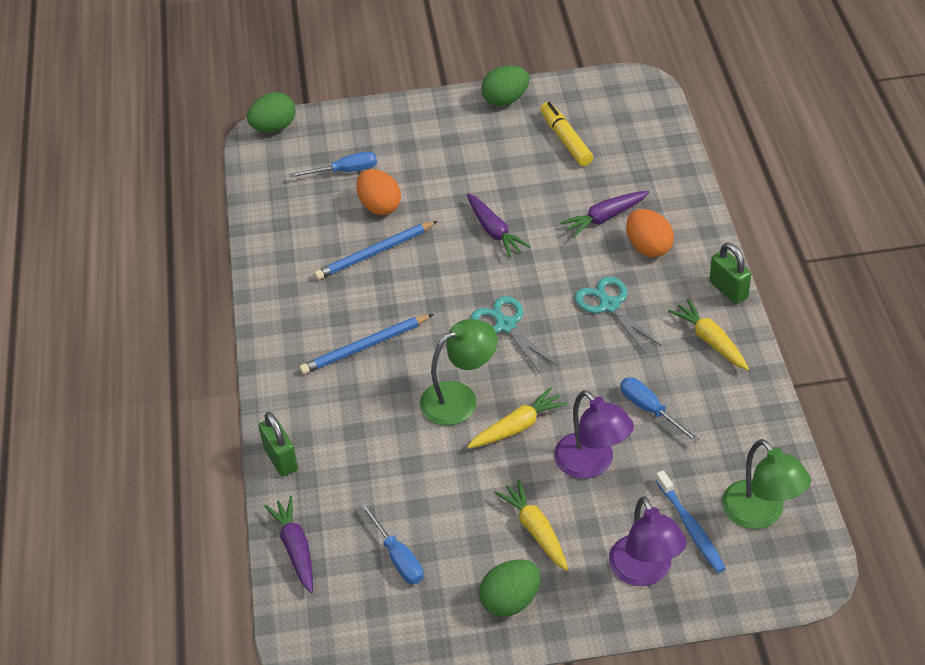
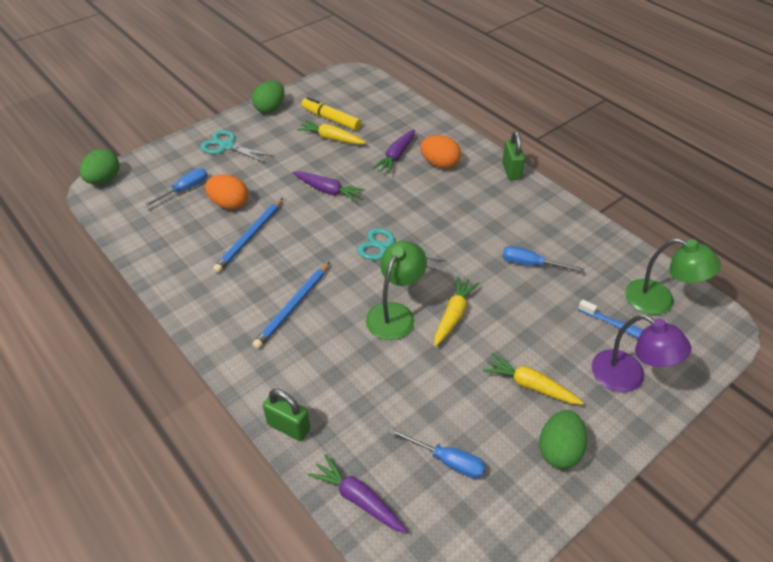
camera: 35 degrees left, 0 degrees up
purple lamp [554,390,634,479] -> none
turquoise scissors [575,276,661,353] -> turquoise scissors moved to [200,130,273,163]
yellow carrot [668,299,749,370] -> yellow carrot moved to [297,120,366,144]
green padlock [709,242,751,304] -> green padlock turned 60 degrees clockwise [502,131,525,180]

